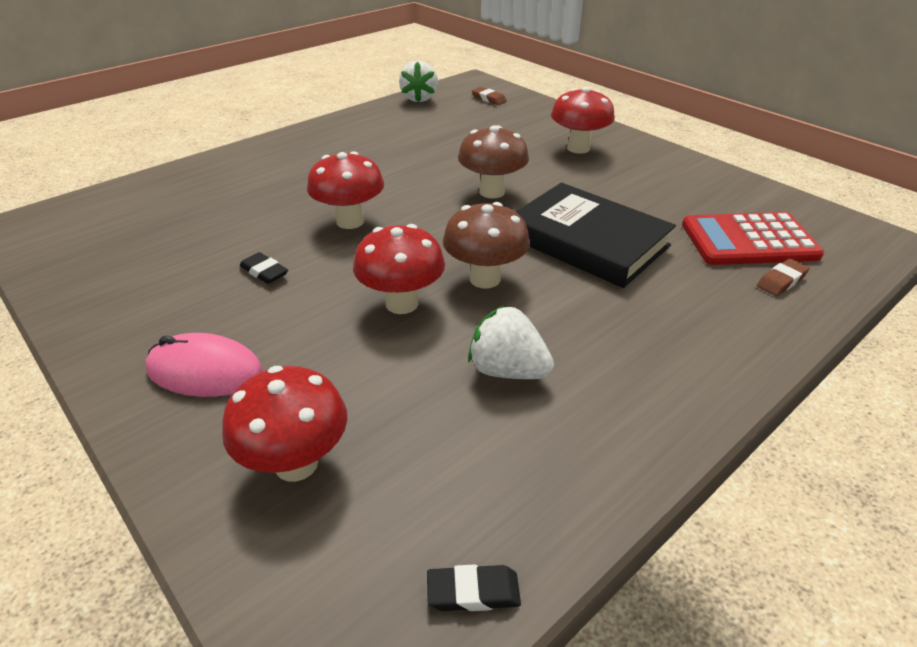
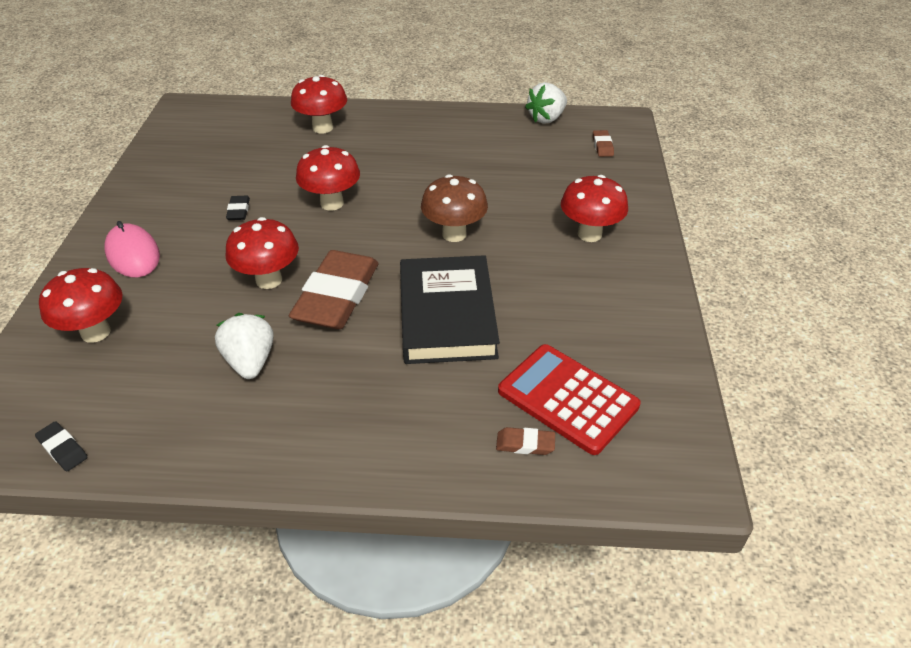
camera: 45 degrees right, 5 degrees up
brown mushroom [443,202,530,288] -> brown eraser [289,250,378,329]
none -> red mushroom [291,75,347,134]

